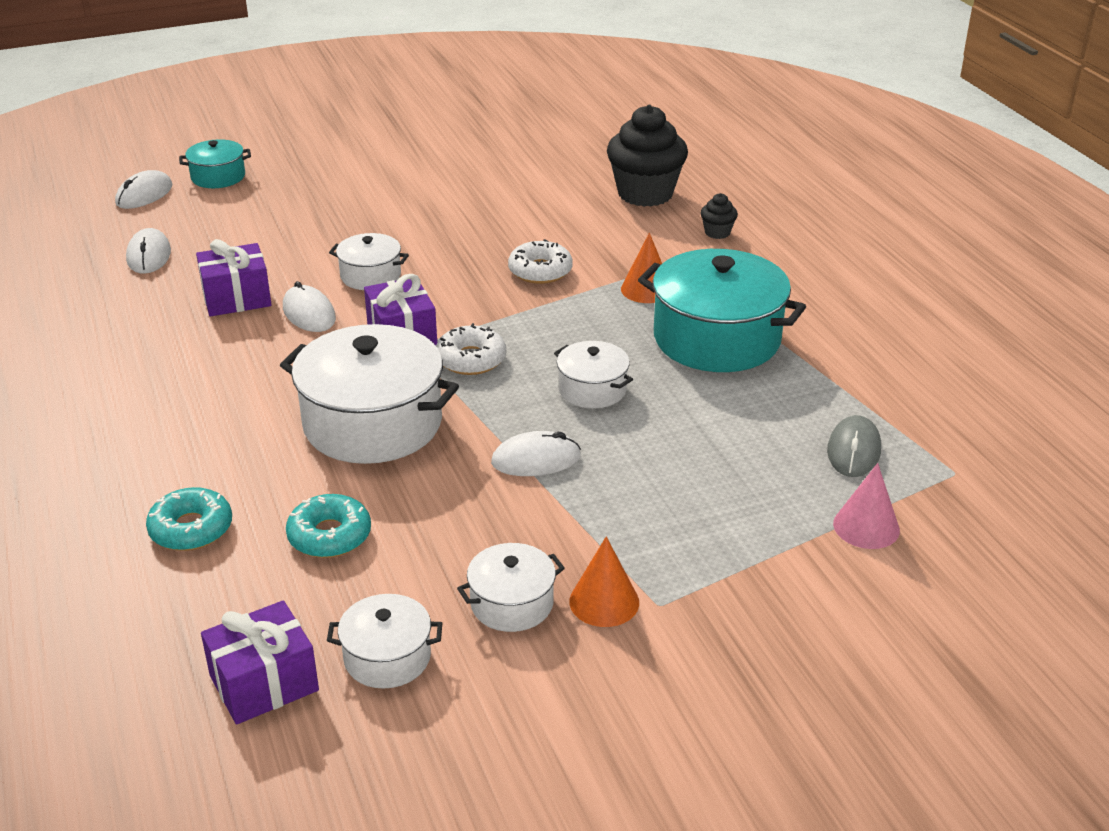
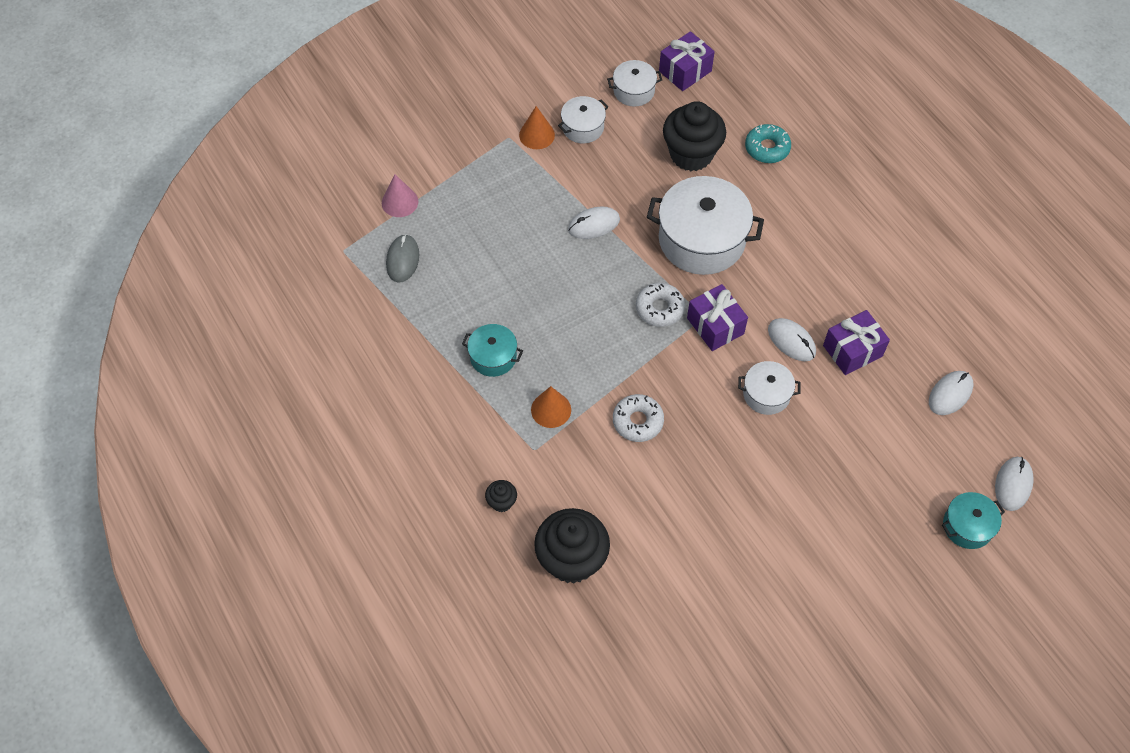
camera: 170 degrees right, 25 degrees up
white mouse [126,228,171,274] -> white mouse turned 60 degrees clockwise [929,371,974,415]
turquoise donut [286,494,371,558] -> black cupcake [663,101,726,171]
white pot [554,341,633,408] -> none
turquoise pot [638,249,806,372] -> turquoise pot [462,324,523,377], size x0.51

